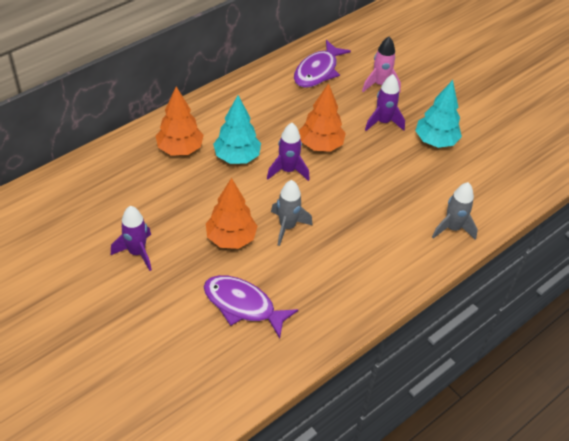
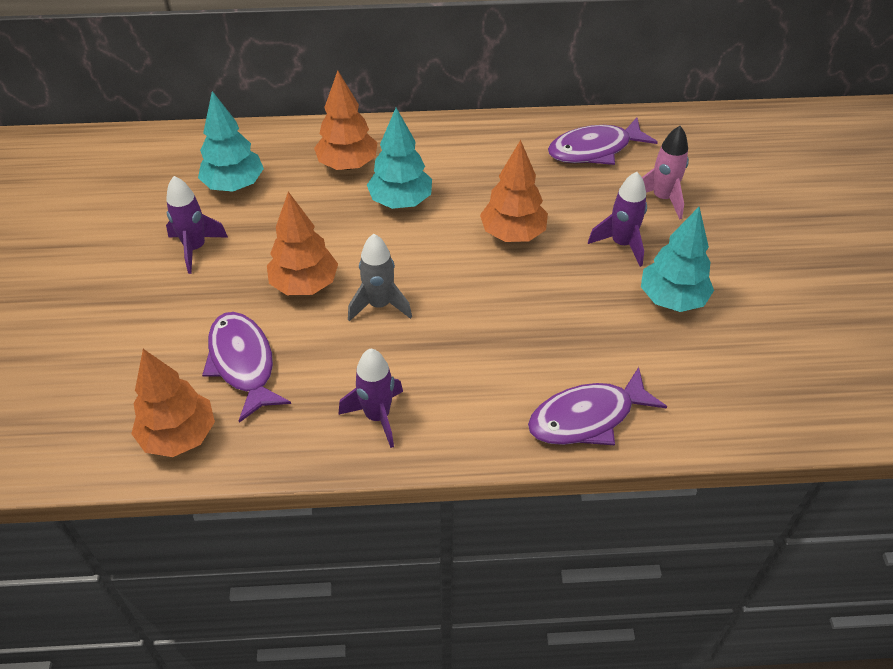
camera: 40 degrees right, 0 degrees up
purple rocket [267,123,310,181] -> purple rocket moved to [338,348,403,448]
grey rocket [432,182,478,240] -> purple fish [528,367,667,445]
none -> orange tree [131,349,215,457]
none -> turquoise tree [198,91,264,192]

